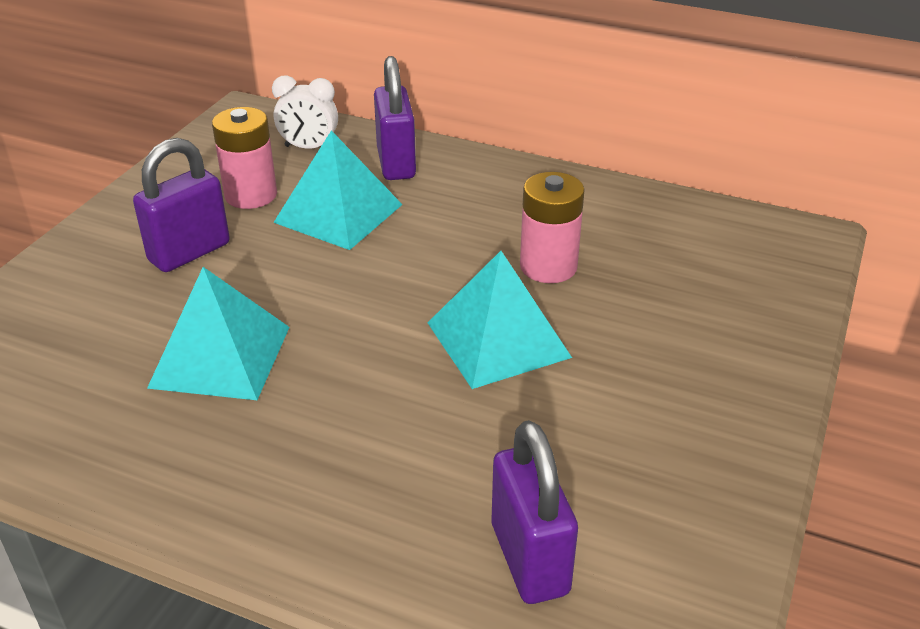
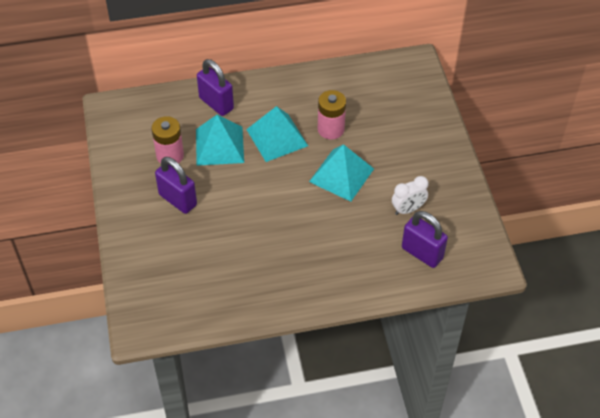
camera: 35 degrees left, 15 degrees up
purple padlock [133,138,230,272] -> purple padlock turned 60 degrees counterclockwise [155,157,197,214]
turquoise pyramid [147,267,289,400] -> turquoise pyramid moved to [246,106,308,162]
white clock [272,75,338,149] -> white clock moved to [392,176,428,215]

